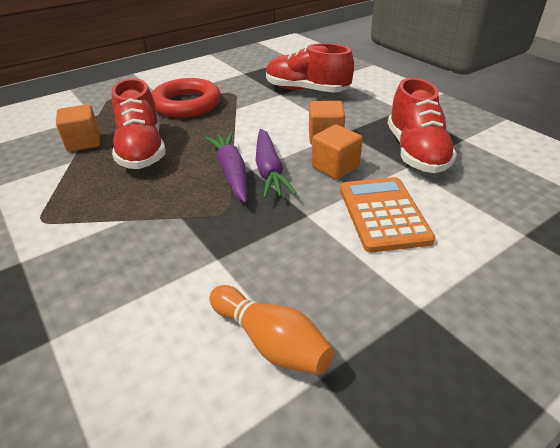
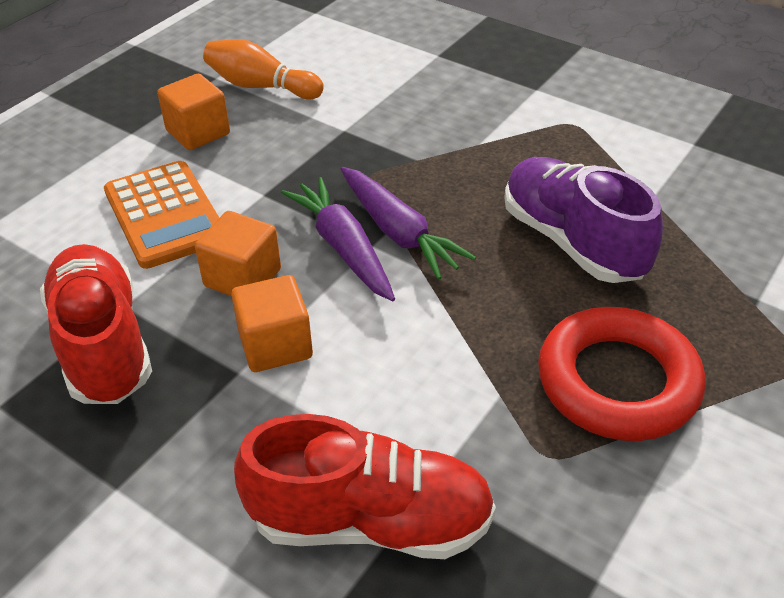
camera: 160 degrees right, 5 degrees up
orange cube [56,104,100,152] -> orange cube moved to [157,74,230,150]
red shoe [112,78,166,169] -> purple shoe [504,157,663,283]

